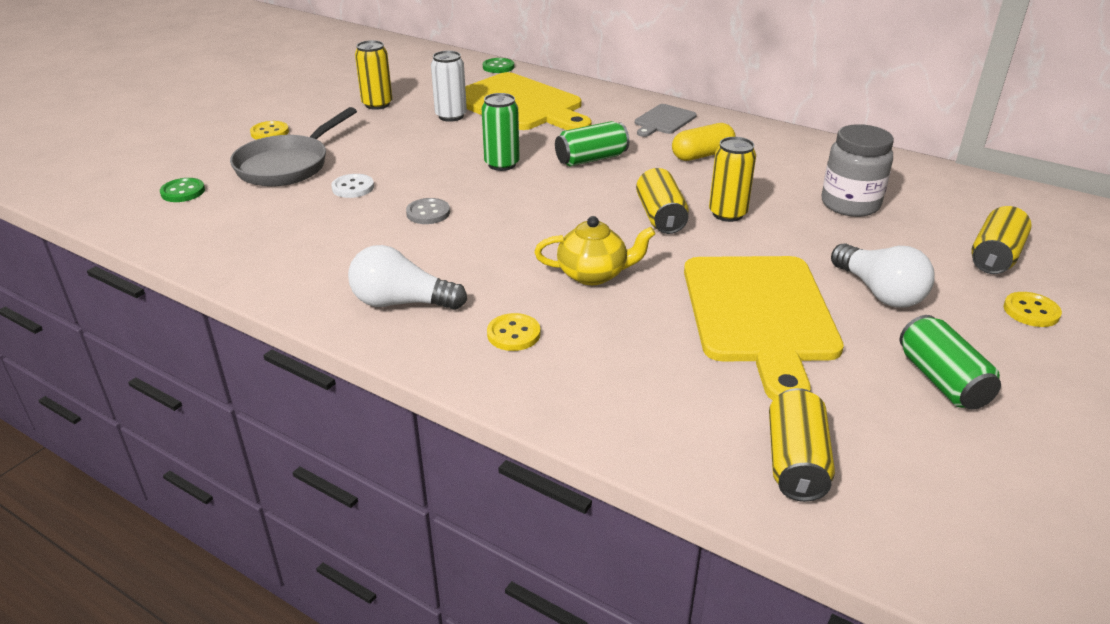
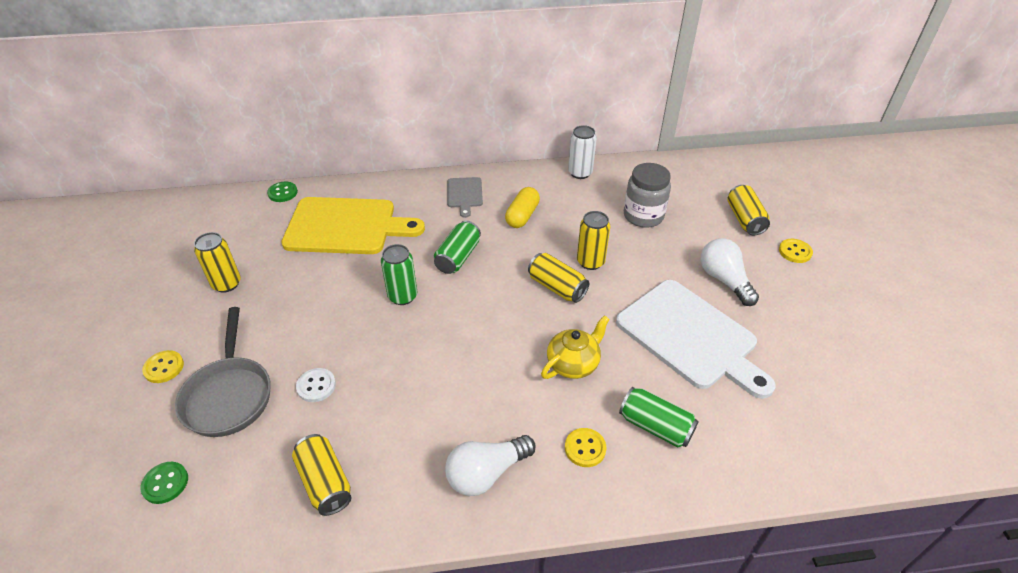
camera: 40 degrees left, 10 degrees up
grey button [406,198,450,224] -> none
white can [431,51,467,122] -> white can moved to [568,125,597,179]
yellow cutting board [684,256,844,400] -> white cutting board [616,280,776,399]
yellow can [769,388,835,502] -> yellow can moved to [292,434,351,516]
white light bulb [831,243,935,308] -> white light bulb turned 135 degrees counterclockwise [701,238,759,306]
green can [900,315,1001,410] -> green can moved to [619,387,699,448]

